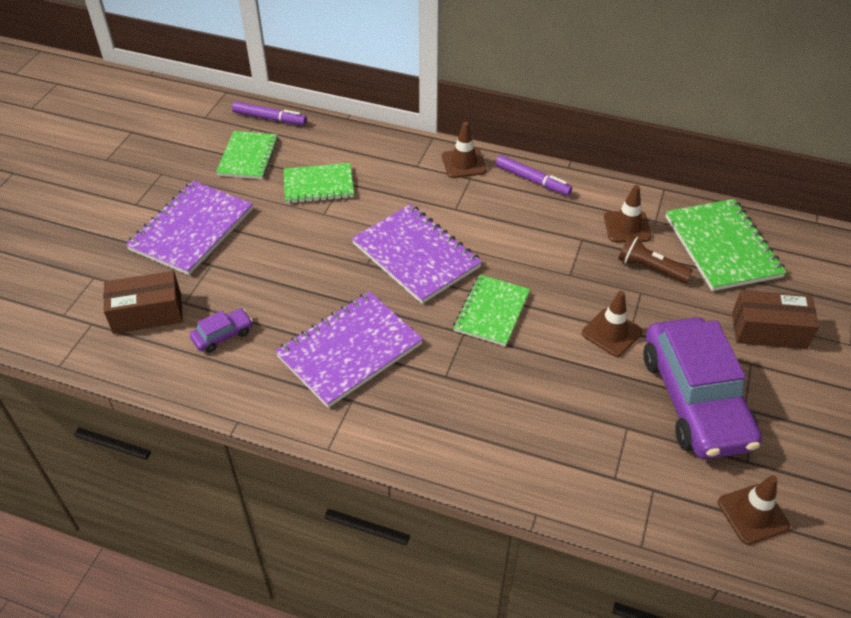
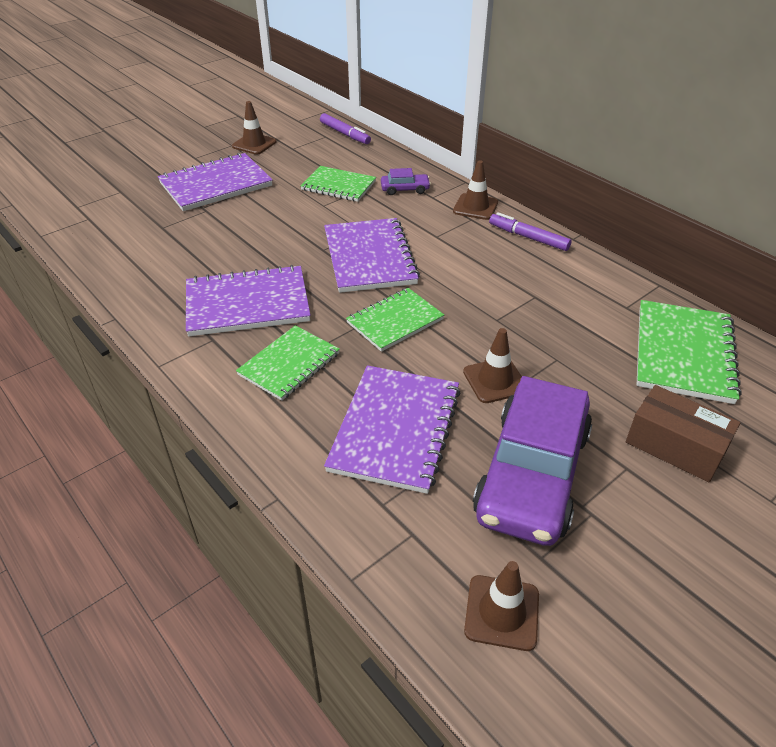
camera: 30 degrees right, 5 degrees down
brown box [103,271,183,334] -> none
purple car [190,308,253,353] -> purple car moved to [381,168,431,195]
green notebook [216,131,279,179] -> green notebook moved to [236,325,340,401]
purple marker [496,155,572,196] -> purple marker turned 150 degrees clockwise [489,212,571,251]
brown traffic cone [604,185,652,242] -> brown traffic cone moved to [232,101,276,155]
brown flashlight [618,235,693,283] -> none
none -> purple notebook [324,365,460,494]

